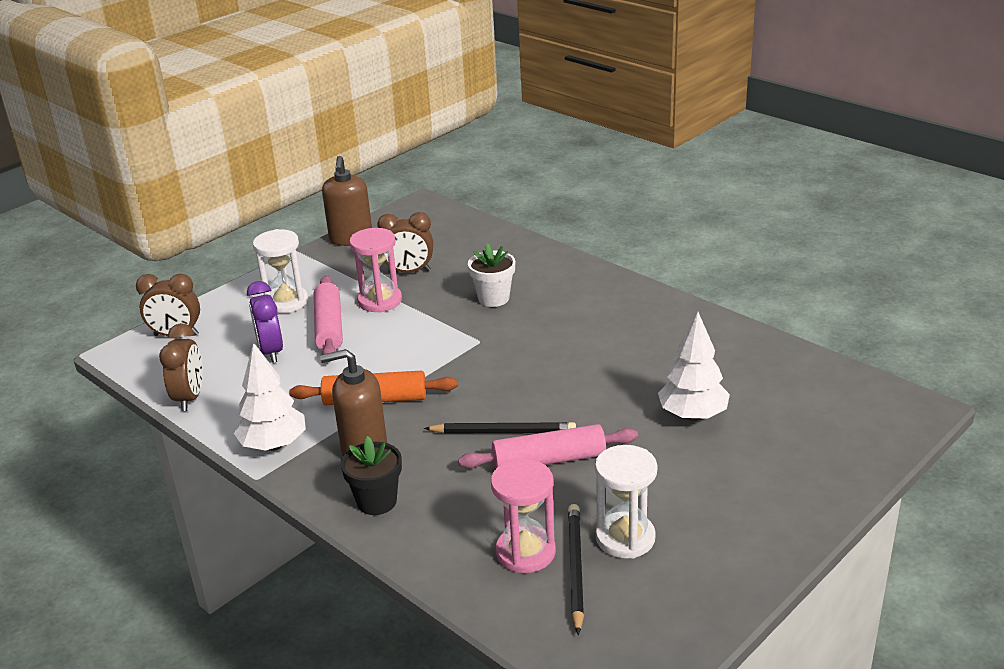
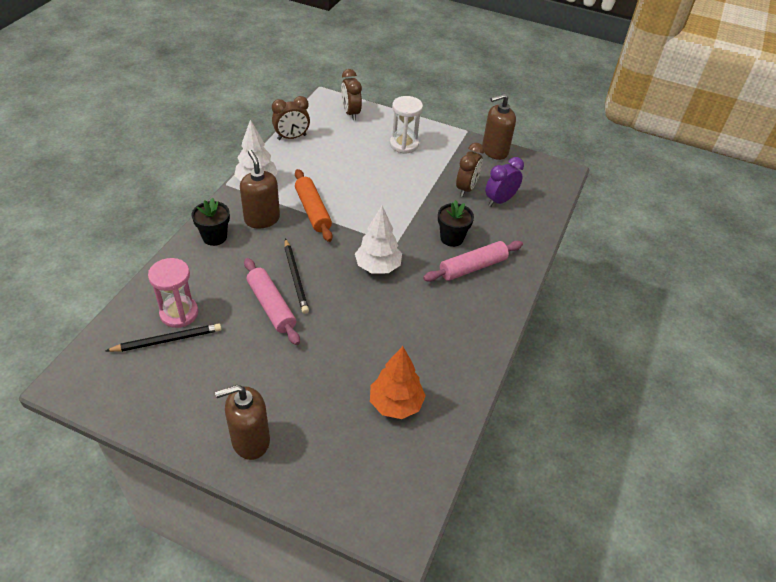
camera: 65 degrees right, 15 degrees up
purple clock [247,281,283,363] -> purple clock moved to [485,157,524,207]
pink rolling pin [314,276,343,354] -> pink rolling pin moved to [423,241,523,282]
pink hourglass [349,228,402,313] -> none
brown clock [377,212,433,273] -> brown clock turned 135 degrees counterclockwise [456,143,484,197]
white flower pot [468,243,515,307] -> black flower pot [438,200,474,247]
white hourglass [595,445,657,559] -> none
white tree [658,312,730,421] -> white tree moved to [355,206,402,273]
none -> brown soap dispenser [215,385,270,460]
none -> orange tree [370,346,426,419]

